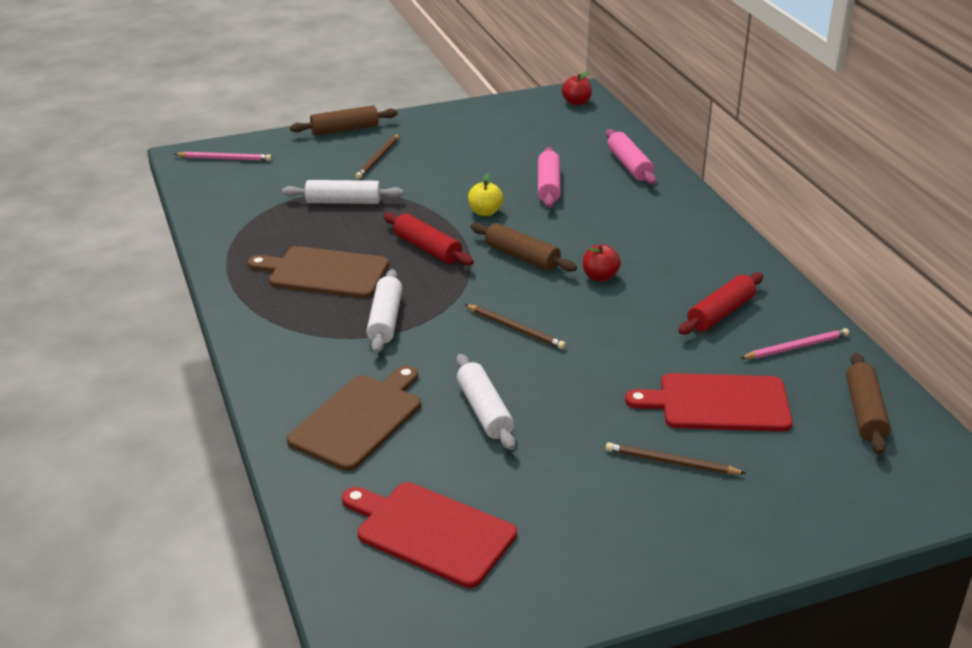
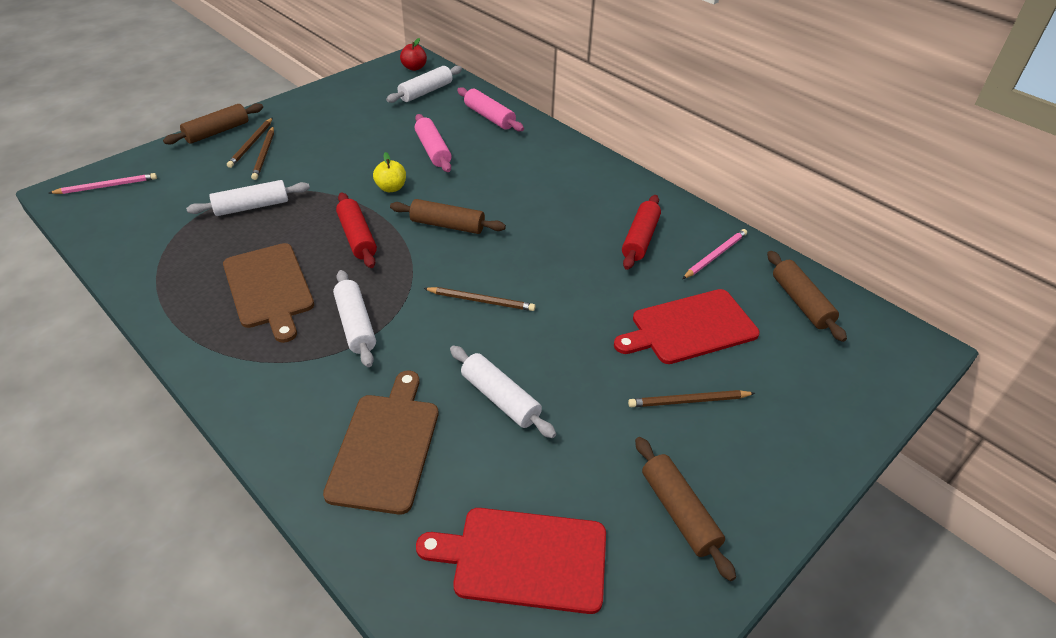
camera: 25 degrees left, 10 degrees up
brown cutting board [247,246,389,298] -> brown cutting board turned 105 degrees counterclockwise [223,243,314,343]
red rolling pin [383,212,474,266] -> red rolling pin turned 45 degrees clockwise [336,192,377,268]
red apple [583,244,621,282] -> none
none -> brown pencil [227,118,273,168]
none -> white rolling pin [386,66,462,103]
none -> brown rolling pin [635,437,736,581]

